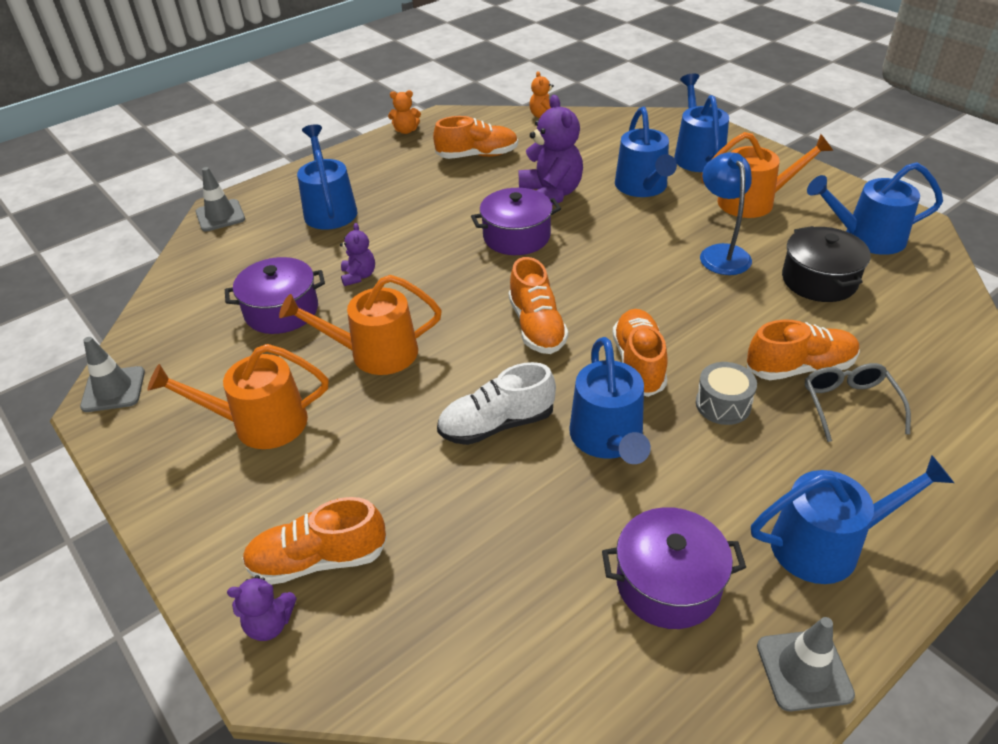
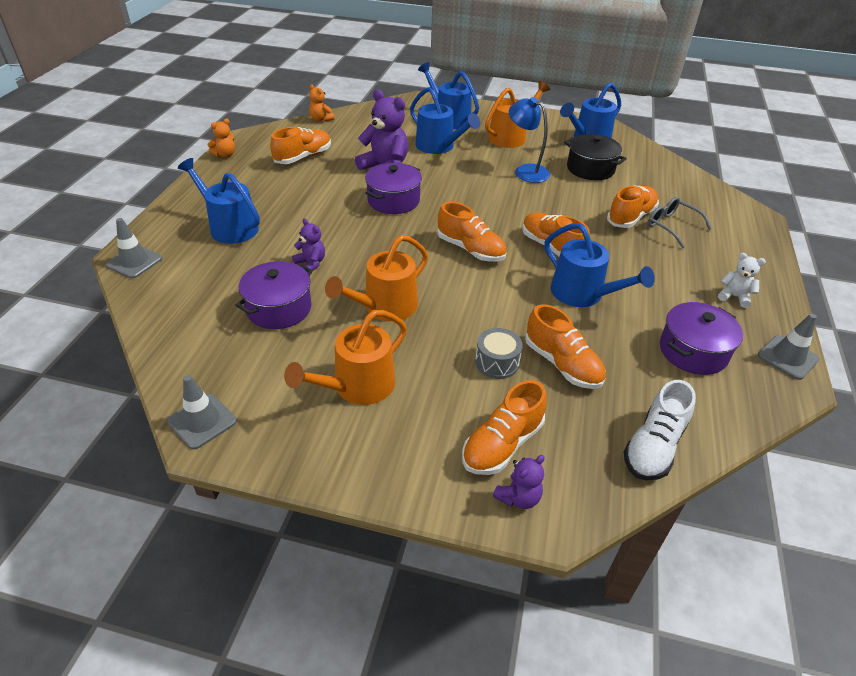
camera: 40 degrees left, 0 degrees up
white shoe [437,362,556,445] -> white shoe moved to [624,380,696,480]
grey drum [696,362,757,425] -> grey drum moved to [475,328,523,379]
blue watering can [751,455,954,584] -> white teddy bear [718,253,766,308]
none -> orange shoe [525,304,606,389]

